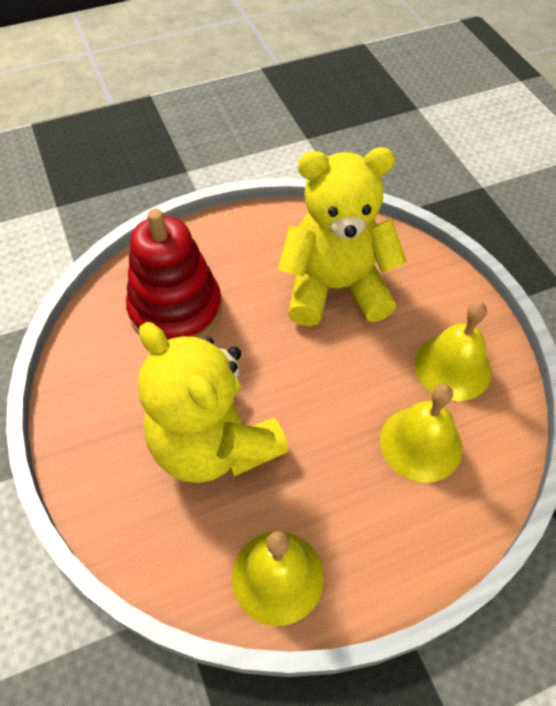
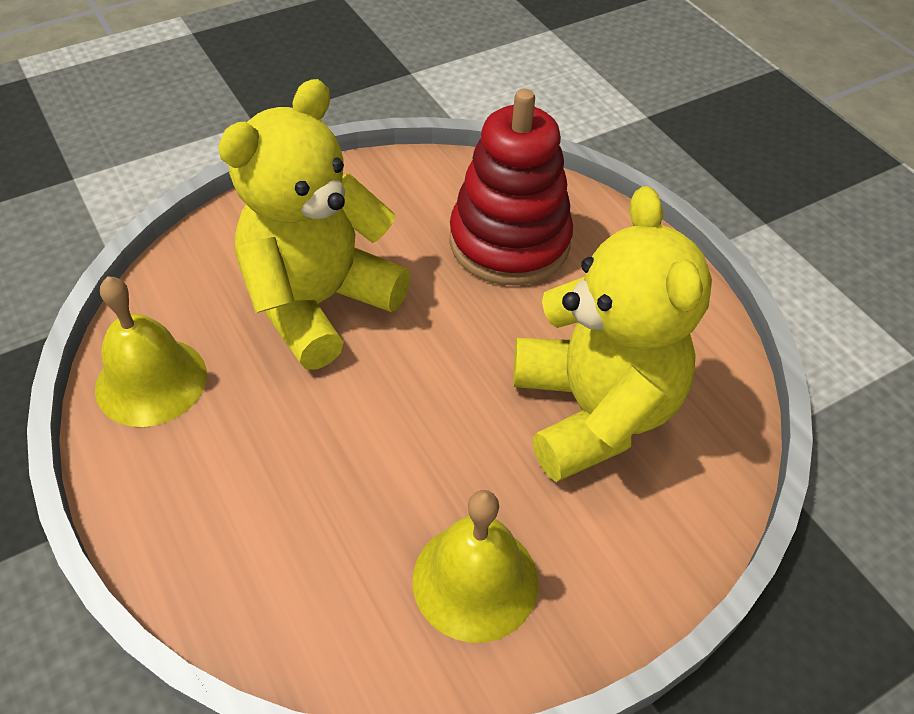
camera: 80 degrees right, 5 degrees down
yellow bell [380,384,463,483] -> none

